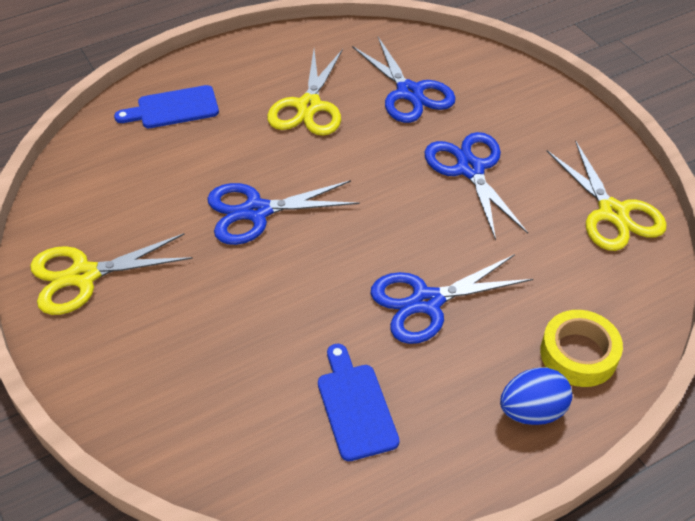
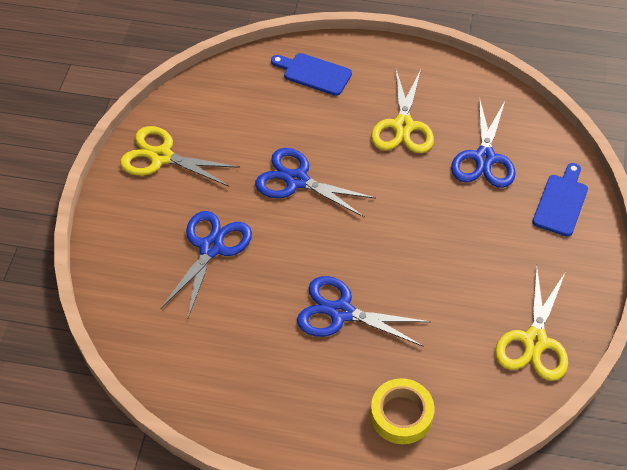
camera: 40 degrees right, 5 degrees up
yellow scissors [267,49,343,136] -> yellow scissors turned 45 degrees counterclockwise [371,70,434,153]
blue cutting board [318,344,400,461] -> blue cutting board moved to [532,163,588,237]
blue scissors [425,132,528,240] -> blue scissors moved to [160,211,252,318]
blue egg [500,368,572,425] -> none

